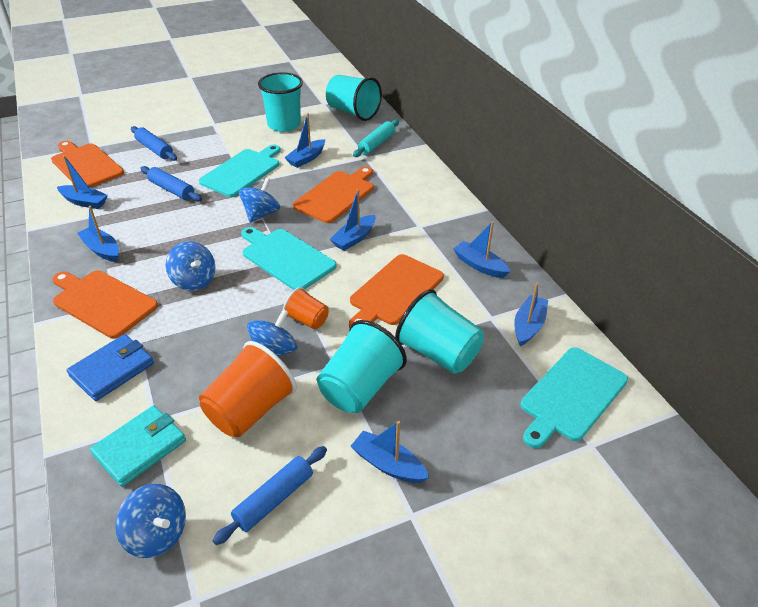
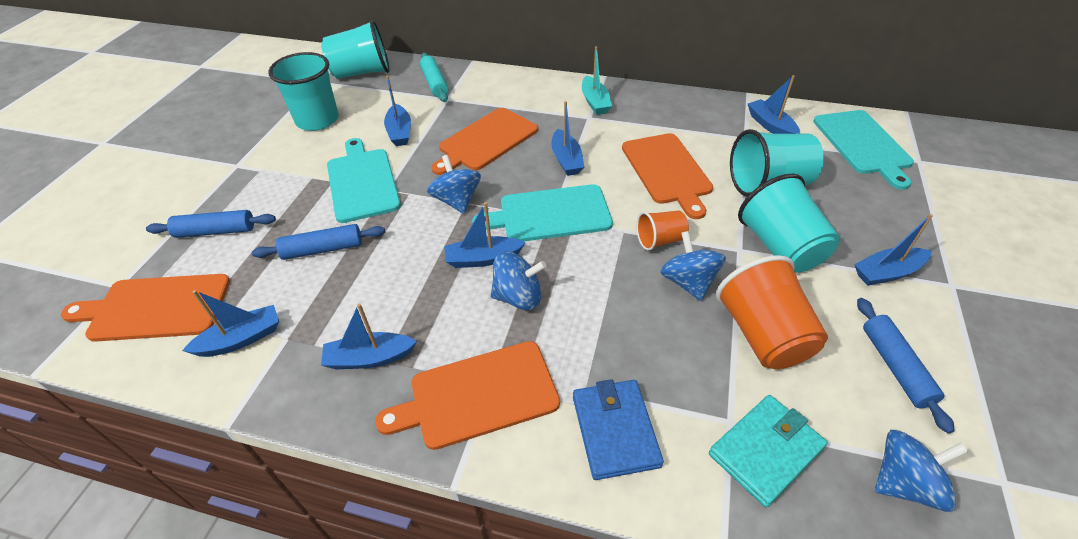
camera: 50 degrees left, 5 degrees up
turquoise wallet [90,406,186,487] -> turquoise wallet turned 60 degrees clockwise [709,395,827,507]
orange cutting board [293,167,374,223] -> orange cutting board turned 120 degrees counterclockwise [431,108,538,175]
blue boat [453,221,510,278] -> blue boat moved to [444,202,526,268]
none -> turquoise boat [582,46,612,115]

